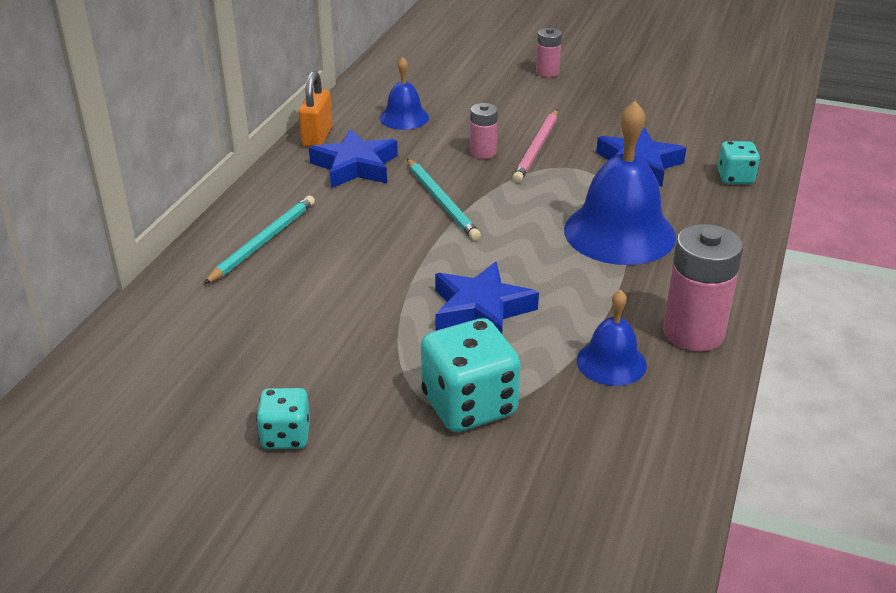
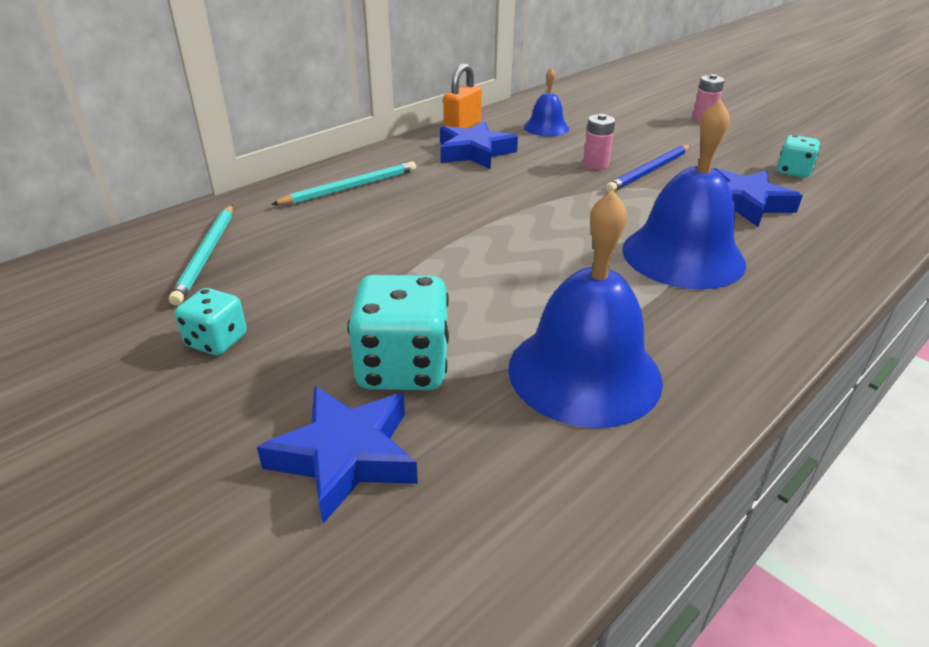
camera: 25 degrees right, 0 degrees up
turquoise pencil [407,159,481,241] -> turquoise pencil moved to [169,205,233,305]
blue star [435,262,539,334] -> blue star moved to [257,386,418,524]
pink pencil [512,110,558,183] -> blue pencil [606,145,691,192]
blue bell [577,289,647,386] -> blue bell [508,190,663,428], size x1.88
pink battery [663,224,743,352] -> none
turquoise dice [717,141,760,184] -> turquoise dice moved to [777,135,820,177]

